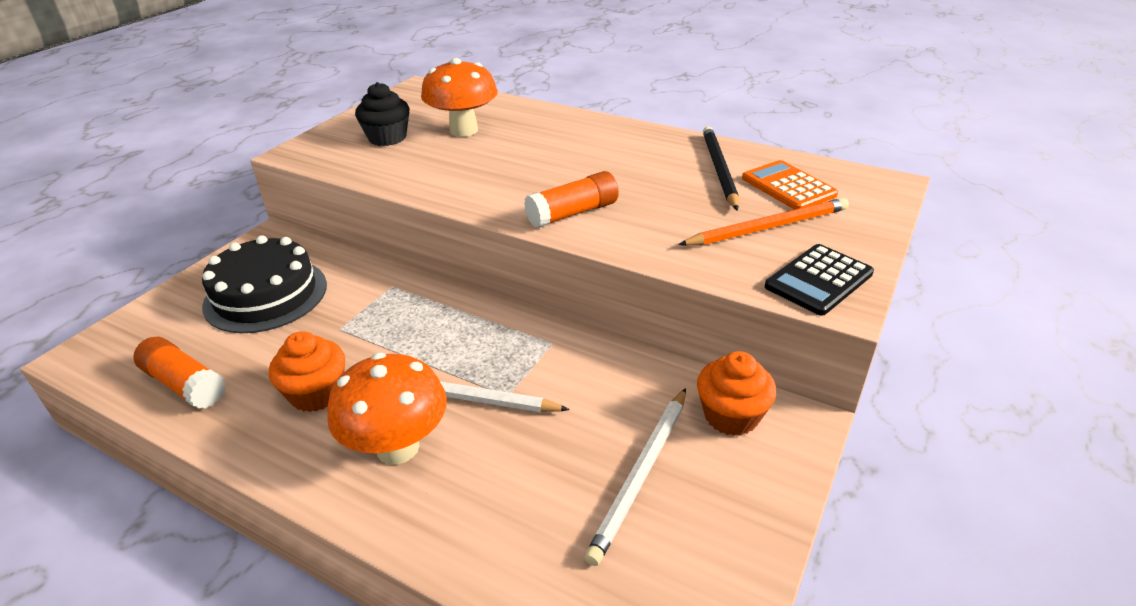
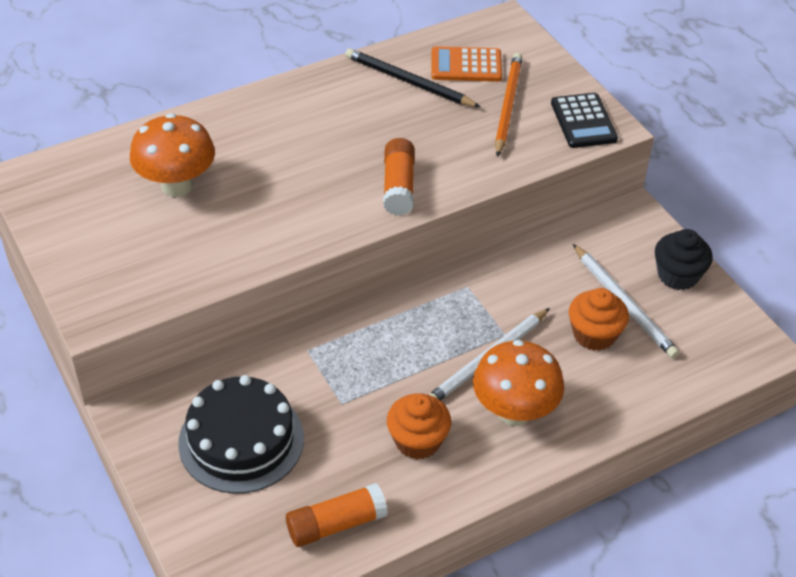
camera: 60 degrees left, 10 degrees up
black cupcake [355,82,410,146] -> black cupcake moved to [655,229,713,290]
orange cupcake [697,351,776,436] -> orange cupcake moved to [569,288,629,351]

